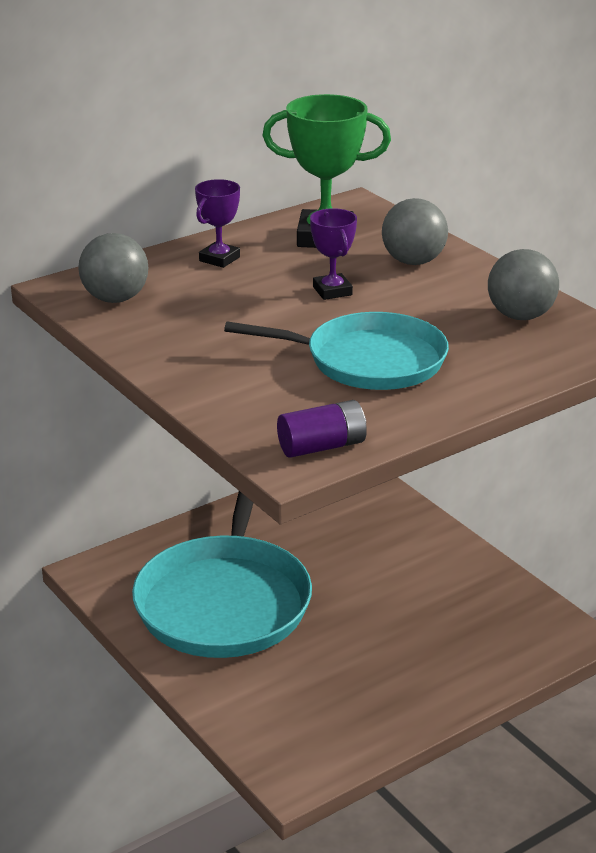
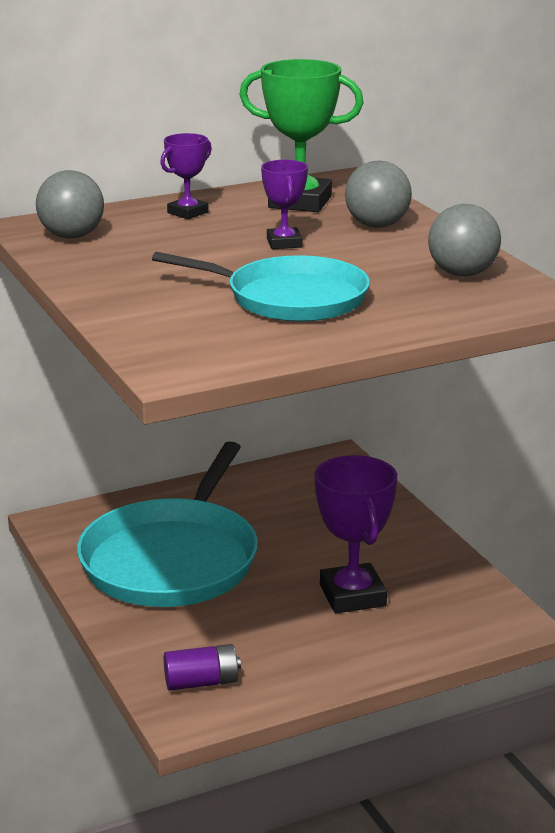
camera: 10 degrees right, 5 degrees down
purple battery [277,400,367,458] -> purple battery moved to [164,644,241,691]
none -> purple trophy [314,455,397,613]

